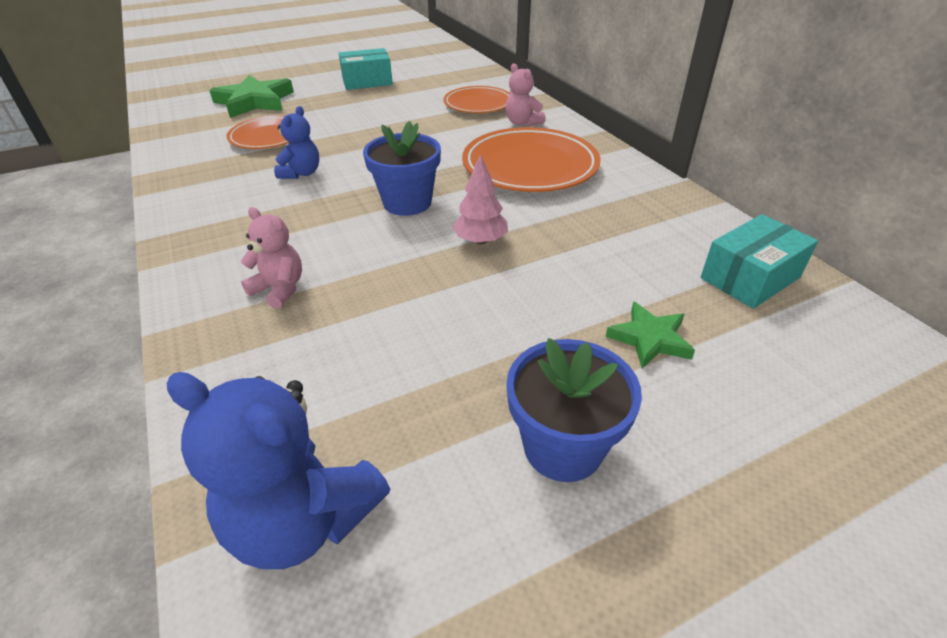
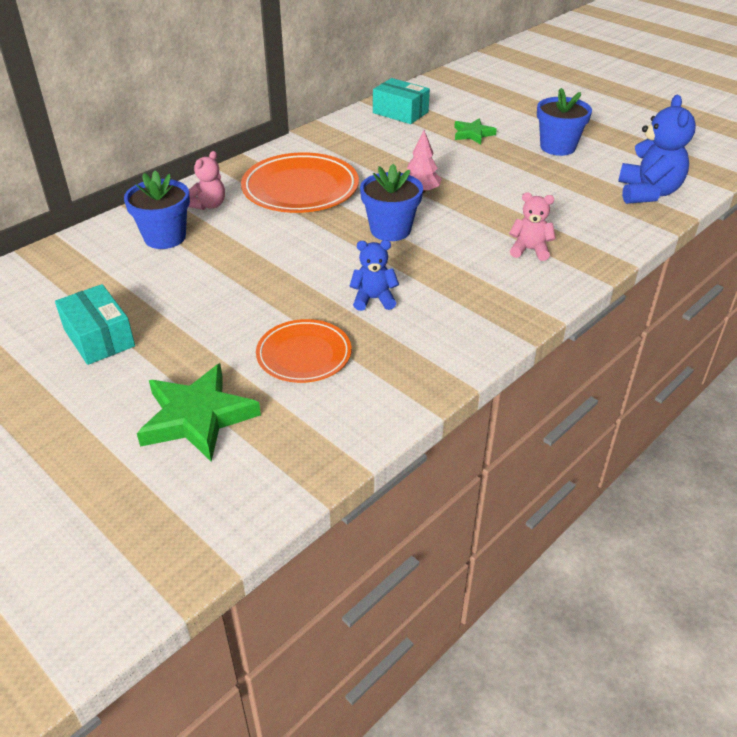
camera: 110 degrees left, 0 degrees up
pink teddy bear [241,207,302,309] -> pink teddy bear turned 90 degrees clockwise [509,193,556,261]
orange plate [444,86,509,113] -> blue flower pot [124,170,190,249]

